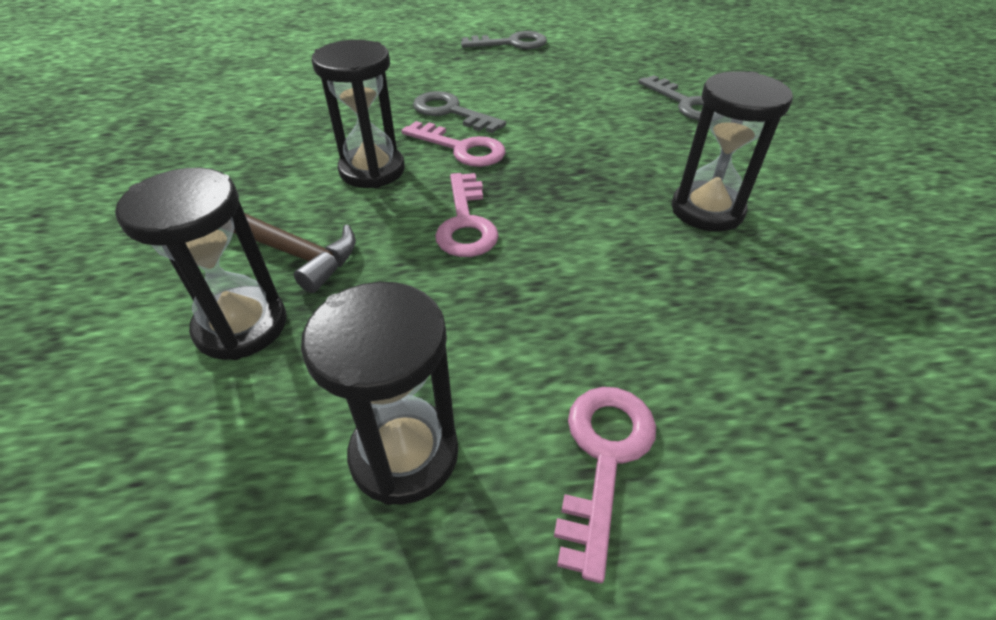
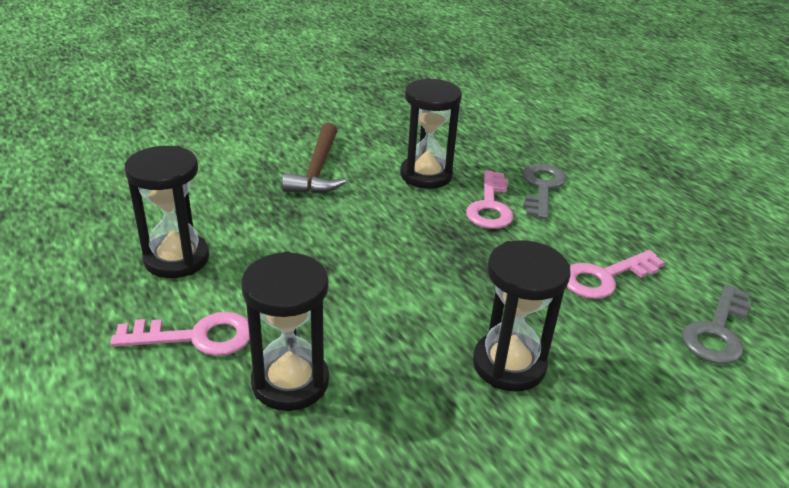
camera: 65 degrees right, 10 degrees down
black hourglass [115,167,287,360] -> black hourglass moved to [241,251,329,411]
pink key [435,173,499,257] -> pink key moved to [567,250,665,299]
grey key [461,31,547,49] -> none

